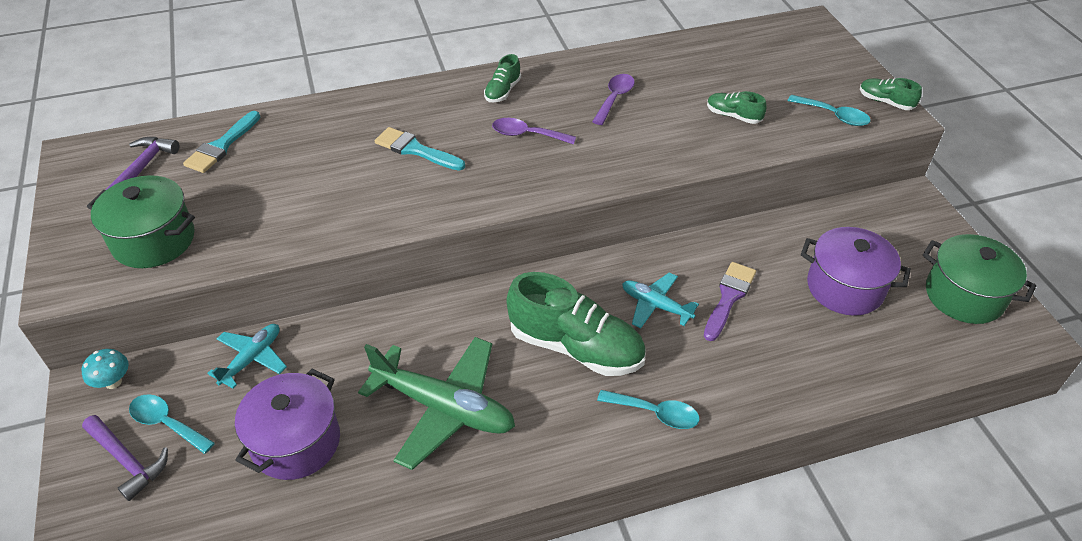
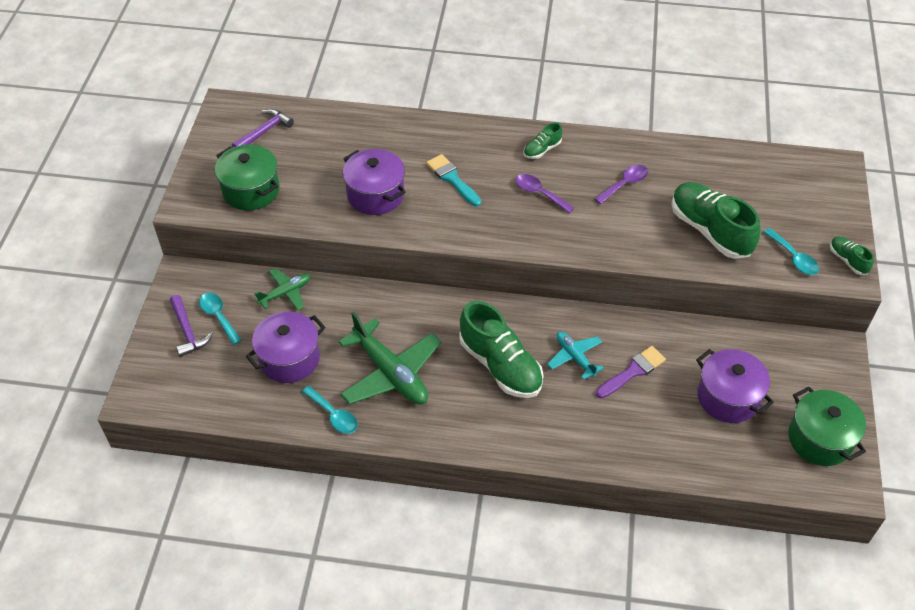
camera: 25 degrees right, 5 degrees up
turquoise mushroom [82,349,129,389] -> none
turquoise brush [183,111,261,173] -> none
turquoise plane [207,324,287,389] -> green plane [254,268,311,310]
turquoise spoon [597,390,699,429] -> turquoise spoon moved to [302,386,358,434]
green shoe [707,91,767,124] -> green shoe [671,182,761,259], size x2.12
none -> purple pot [343,149,406,215]

